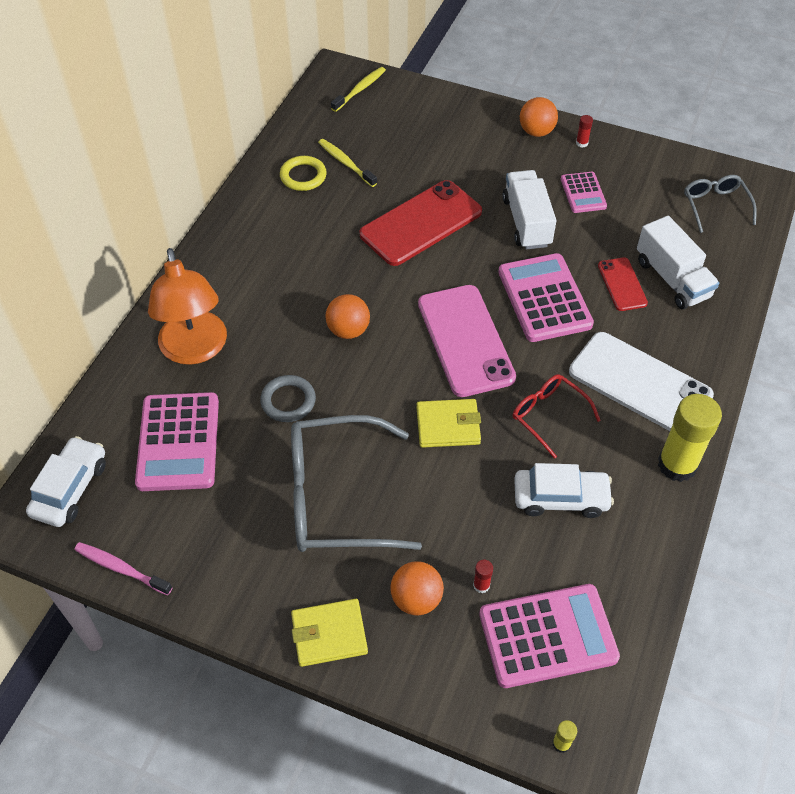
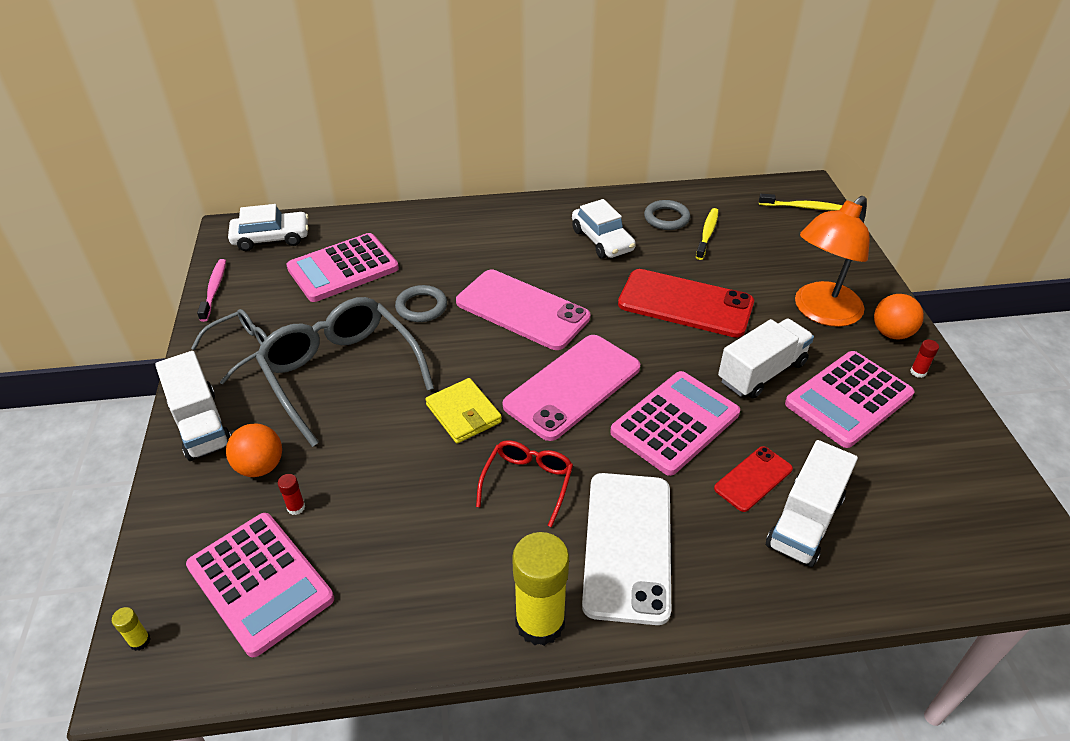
camera: 60 degrees right, 10 degrees down
orange lamp [148,248,227,365] -> orange lamp moved to [795,196,870,327]
yellow ring [280,156,327,191] -> grey ring [644,200,690,230]
yellow wallet [291,599,368,667] -> white truck [155,351,231,461]
orange ball [325,294,370,339] -> pink phone [456,270,590,350]
white car [514,463,614,518] -> white car moved to [572,199,636,259]
pink calculator [561,172,607,213] -> pink calculator [785,351,914,448], size x1.79
grey glasses [684,175,757,233] -> grey glasses moved to [191,309,268,384]

